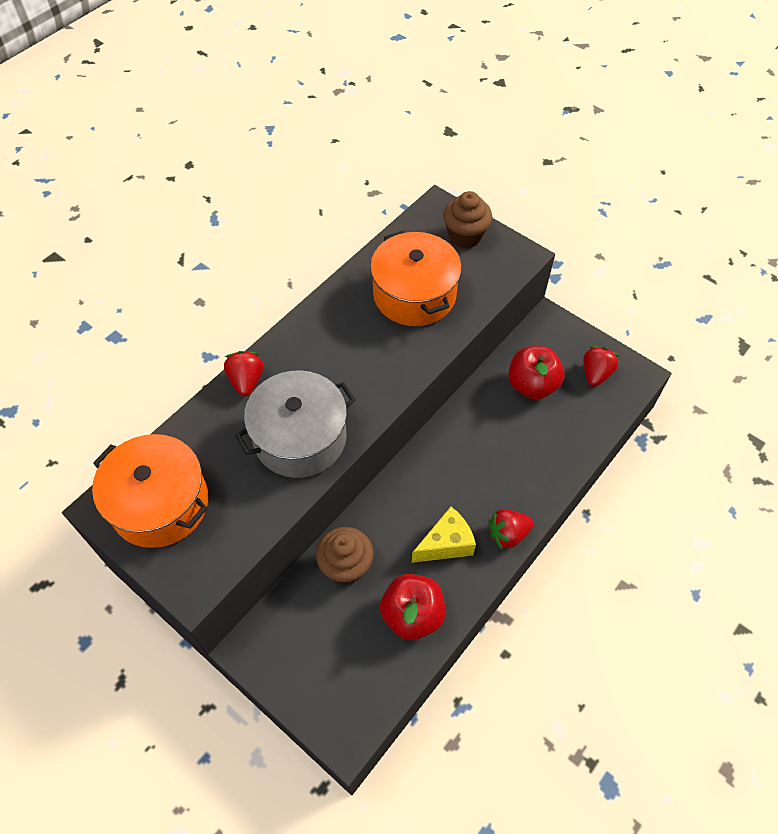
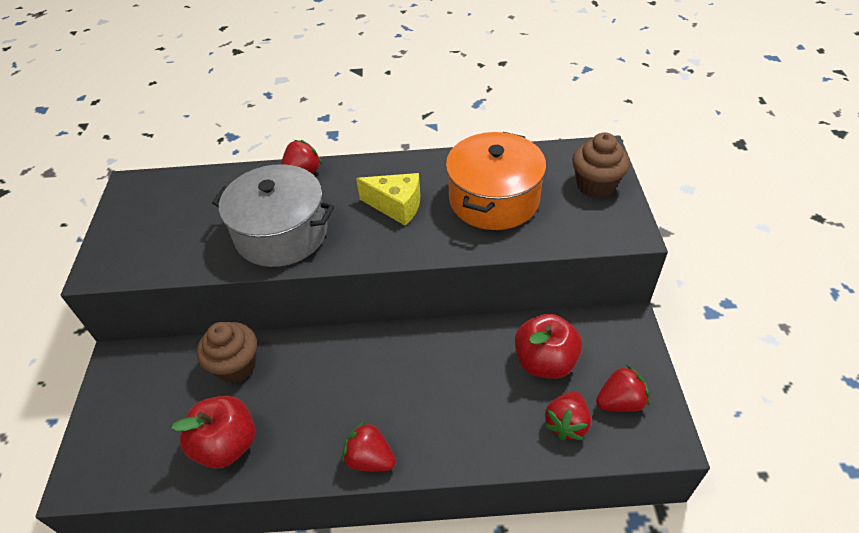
camera: 50 degrees right, 10 degrees down
orange pot [92,434,208,548] -> none
yellow cheese [412,506,476,563] -> yellow cheese moved to [356,173,420,226]
none -> red strawberry [544,391,591,440]

